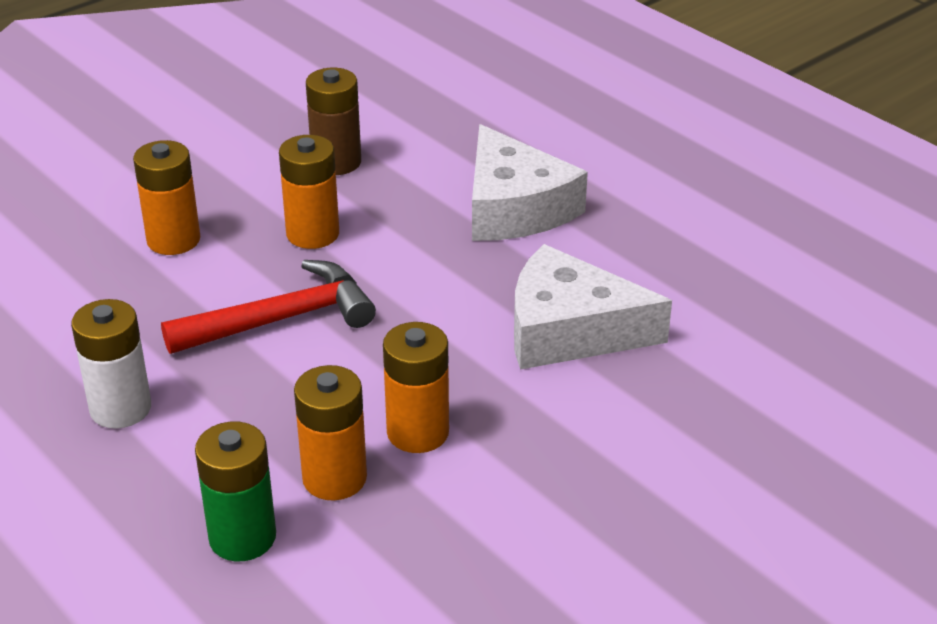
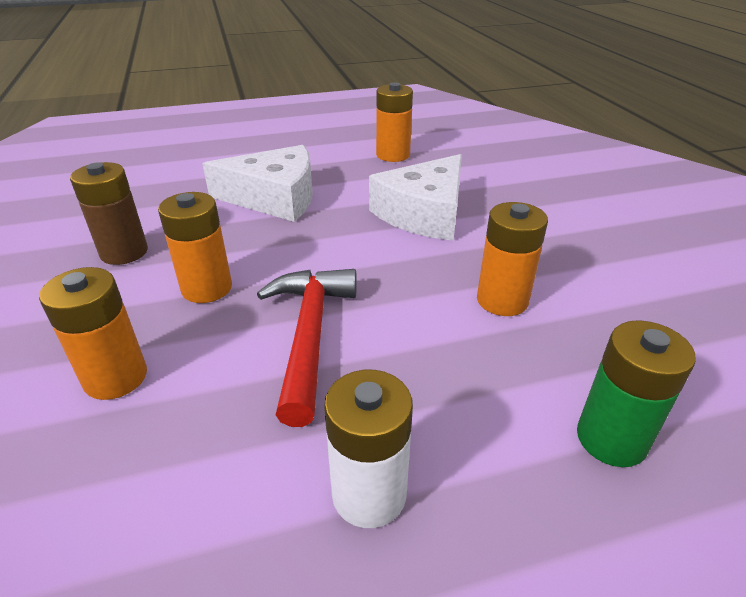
camera: 65 degrees left, 0 degrees up
orange battery [294,365,367,500] -> orange battery moved to [376,82,413,162]

